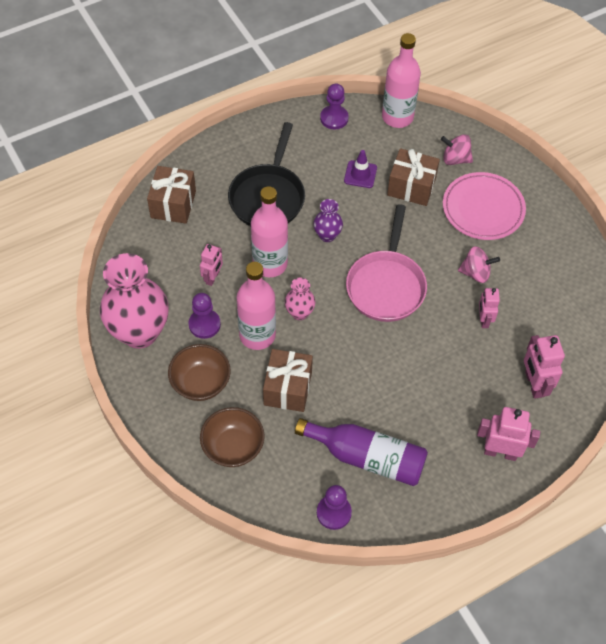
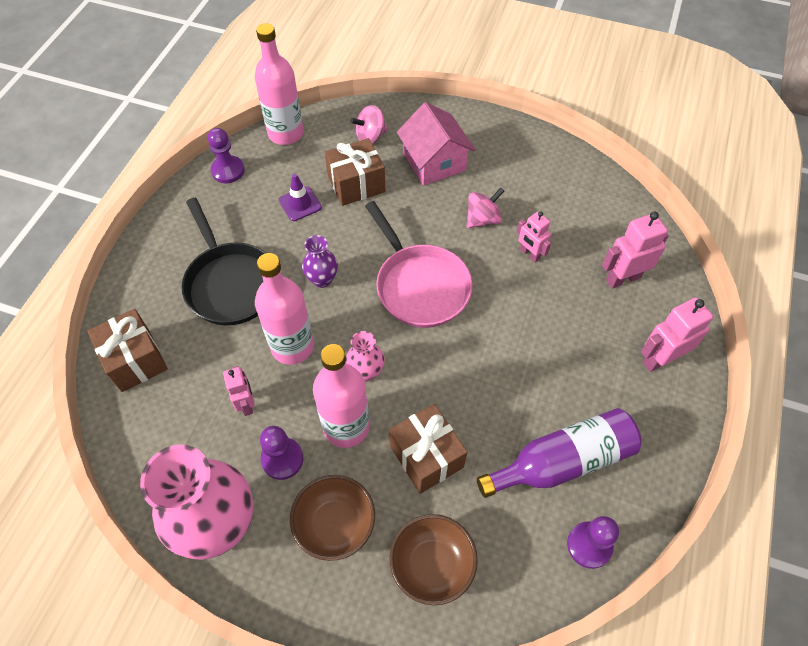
camera: 40 degrees left, 0 degrees up
pink plate [443,172,526,240] -> pink house [397,102,475,186]
pink robot [524,335,565,399] -> pink robot turned 120 degrees clockwise [602,211,669,289]

